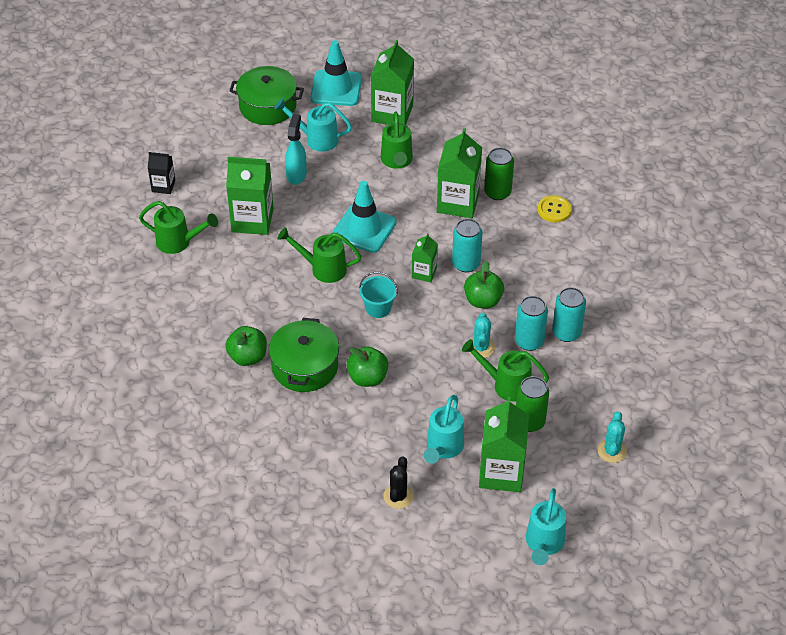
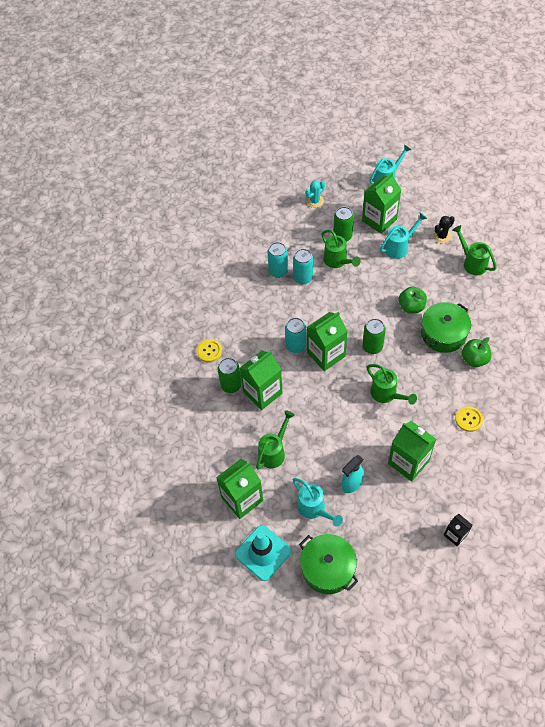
camera: 140 degrees left, 10 degrees up
green watering can [139,201,218,254] -> green watering can moved to [452,225,497,275]
turquoise traffic cone [332,181,396,253] -> none
turquoise bucket [359,272,398,318] -> green can [362,319,386,354]
green carton [412,233,438,282] -> green carton [307,312,347,371], size x1.84
green apple [464,261,504,308] -> none
turquoise cactus [469,313,495,358] -> none
none -> yellow button [455,406,483,432]

